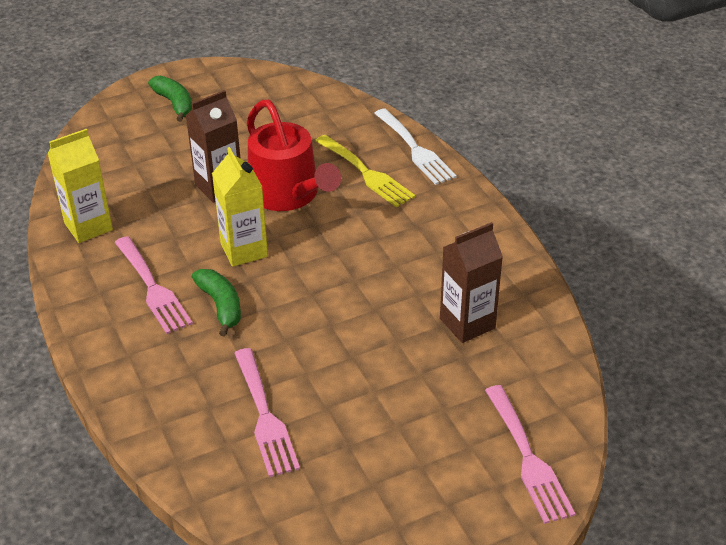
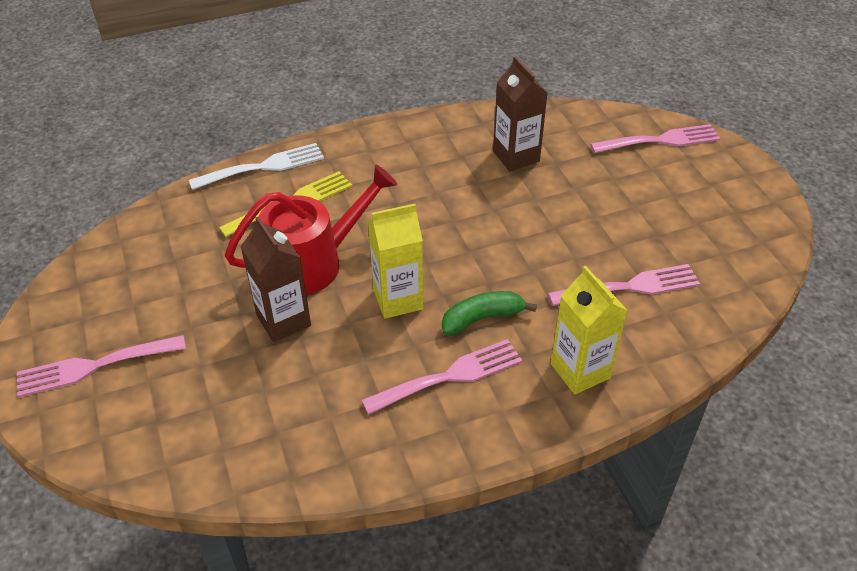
camera: 85 degrees left, 5 degrees up
yellow carton [47,129,113,243] -> yellow carton moved to [551,265,628,394]
green banana [148,76,192,122] -> pink fork [17,335,186,397]

